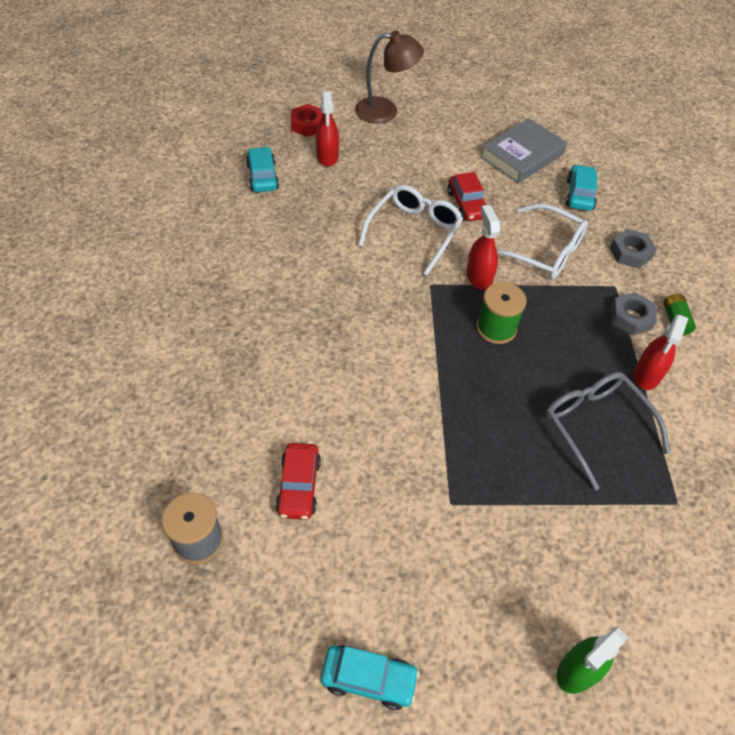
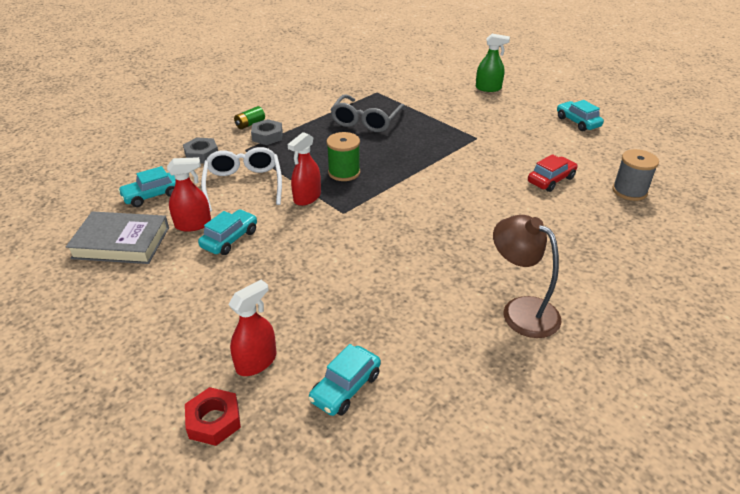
camera: 130 degrees left, 15 degrees down
brown lamp [355,31,424,124] -> brown lamp moved to [493,215,561,338]
white glasses [358,185,463,275] -> none
red car [447,172,487,221] -> turquoise car [198,209,257,255]
red spray bottle [634,314,689,390] -> red spray bottle moved to [167,157,211,232]

